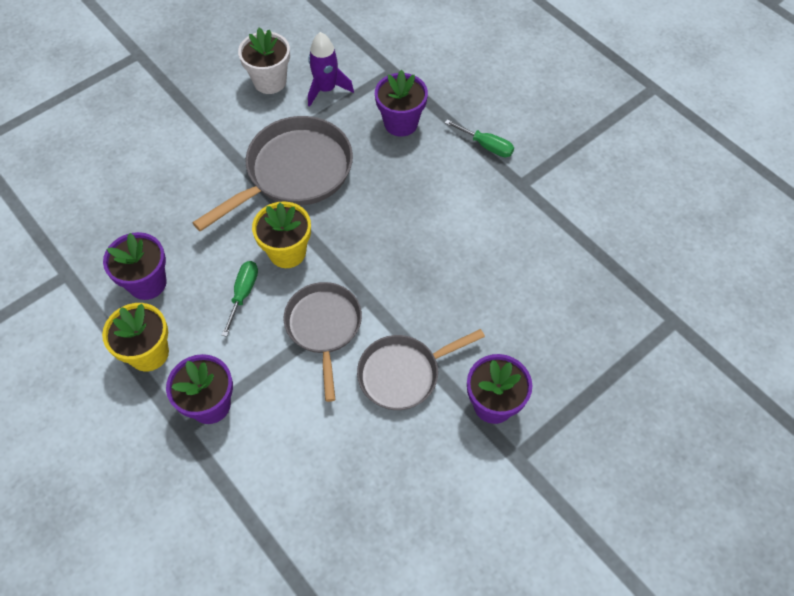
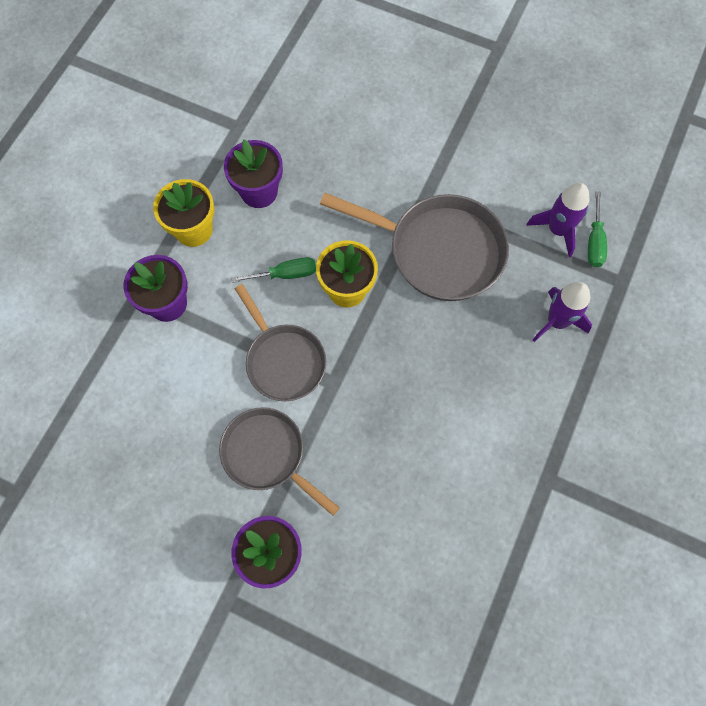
camera: 65 degrees right, 10 degrees up
white flower pot [238,28,290,94] -> none
grey pan [283,282,362,402] -> grey pan turned 90 degrees clockwise [235,284,326,401]
purple flower pot [375,70,428,137] -> purple rocket [533,282,592,342]
green screwdriver [445,120,514,157] -> green screwdriver moved to [588,191,607,267]

